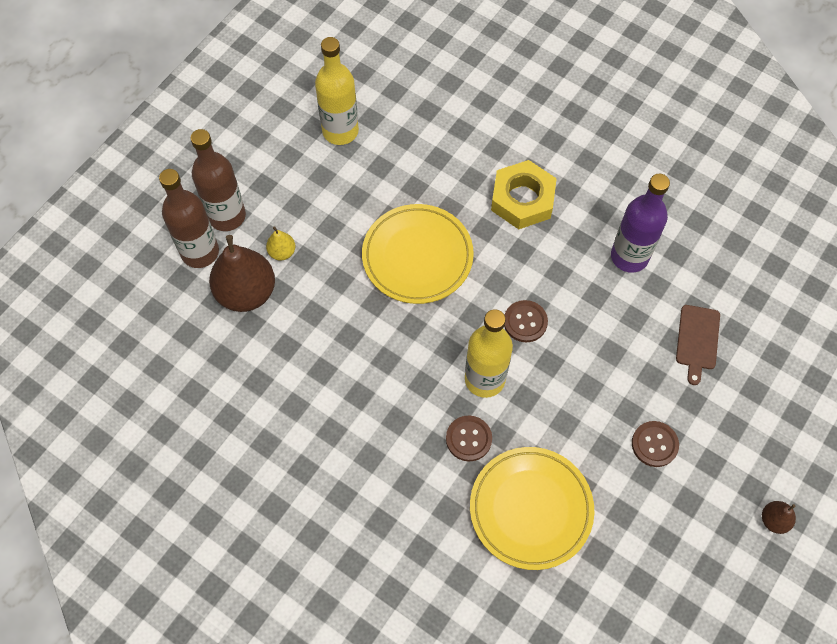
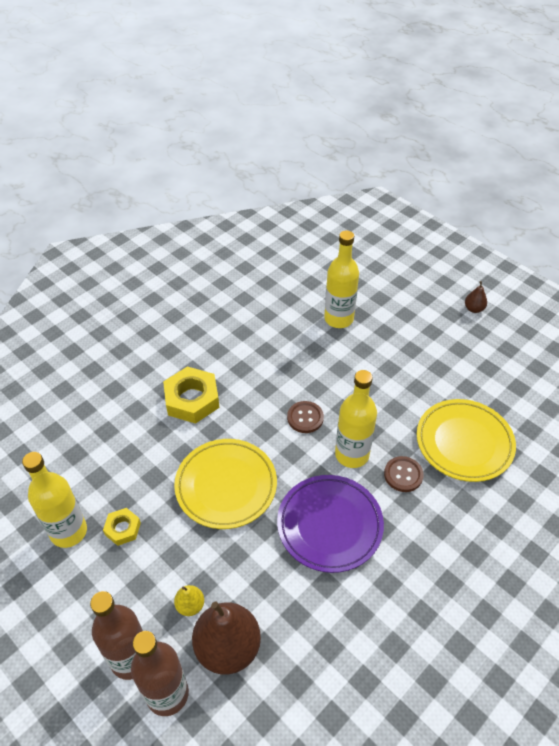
camera: 80 degrees left, 15 degrees down
purple bottle [611,174,670,273] -> none
brown button [632,421,679,467] -> none
brown cutting board [676,305,720,385] -> yellow bottle [324,231,359,328]
none -> yellow nut [103,508,141,546]
none -> purple plate [277,475,384,573]

